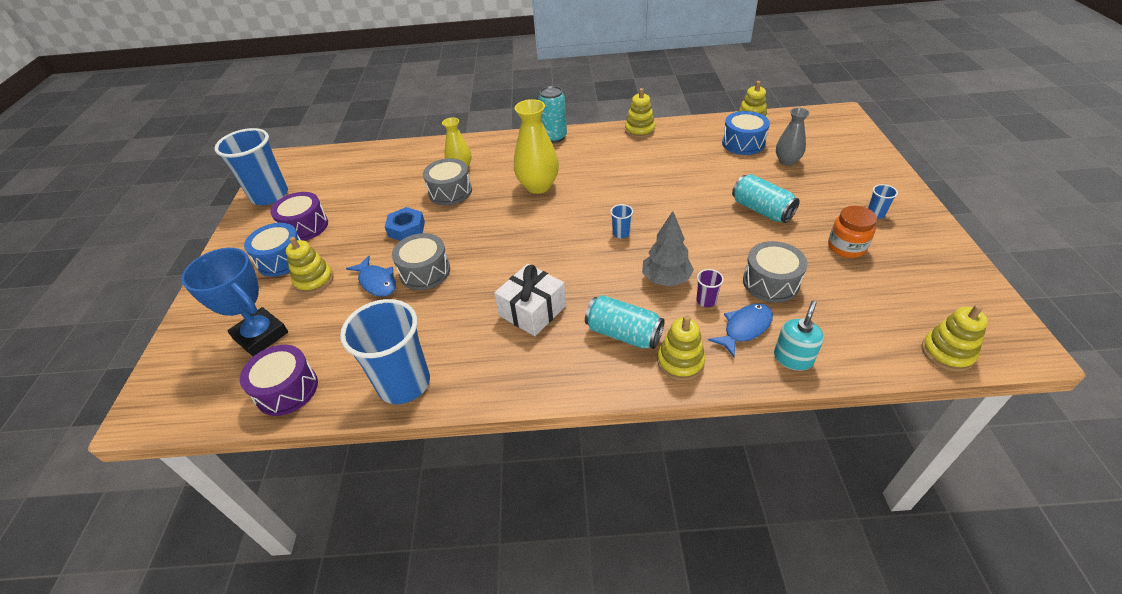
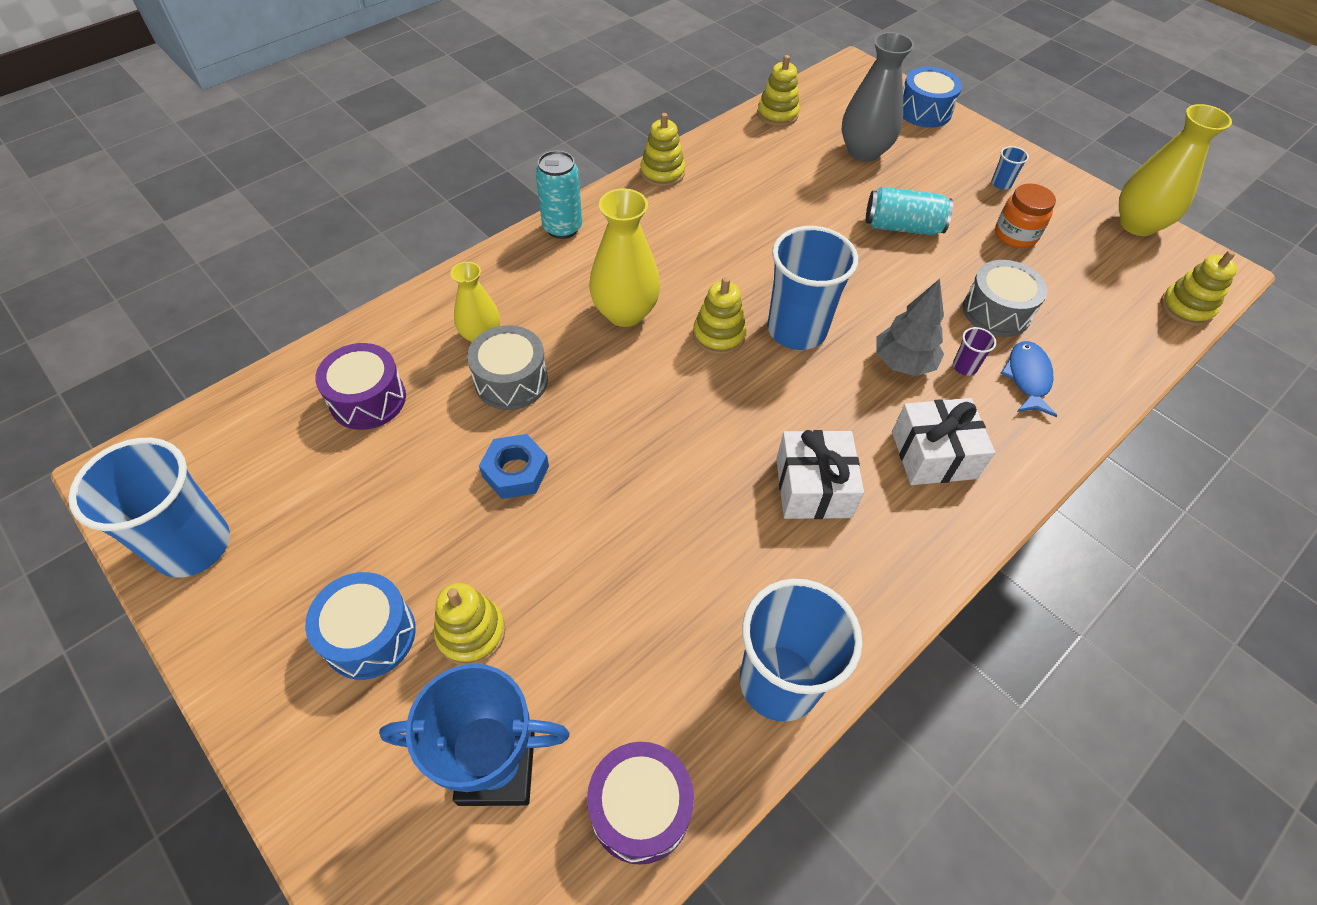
camera: 45 degrees left, 10 degrees up
purple drum [270,192,328,241] -> purple drum moved to [315,343,406,430]
blue fish [346,256,396,297] -> none
grey drum [392,233,450,290] -> none
turquoise can [585,295,665,349] -> white gift [892,398,995,485]
blue cup [610,204,633,238] -> blue cup [767,226,858,350], size x2.49
yellow stacking toy [657,315,705,381] -> yellow stacking toy moved to [693,277,746,355]
blue drum [722,111,770,155] -> blue drum moved to [903,67,962,128]
turquoise soap dispenser [774,301,824,371] -> none
grey vase [776,108,810,166] -> grey vase [842,32,914,162], size x1.60
none -> yellow vase [1119,104,1232,236]

